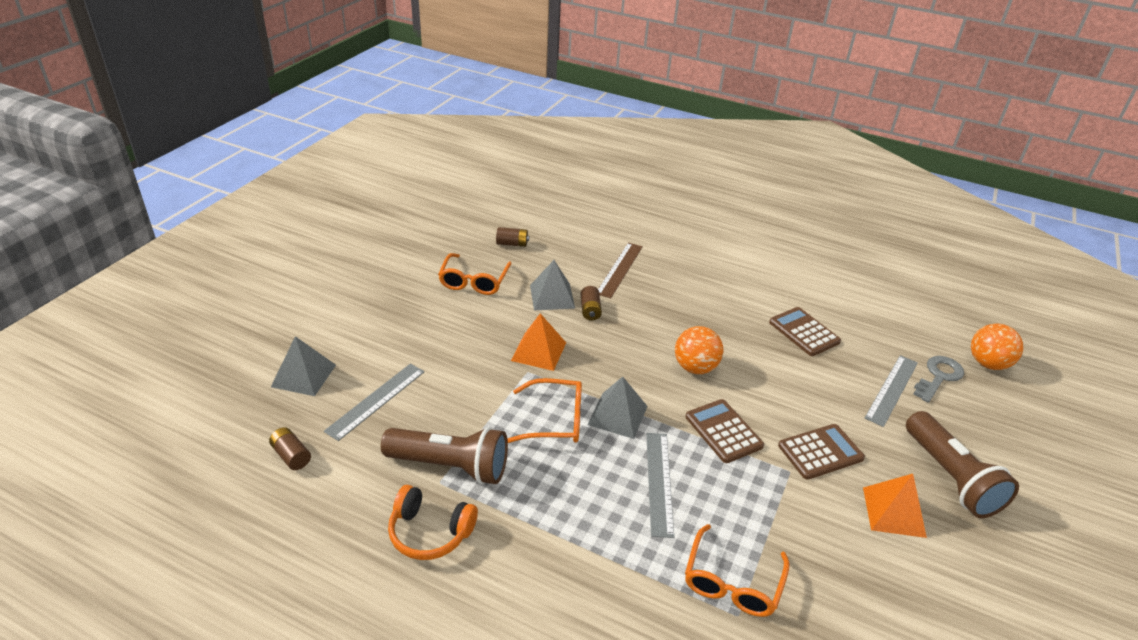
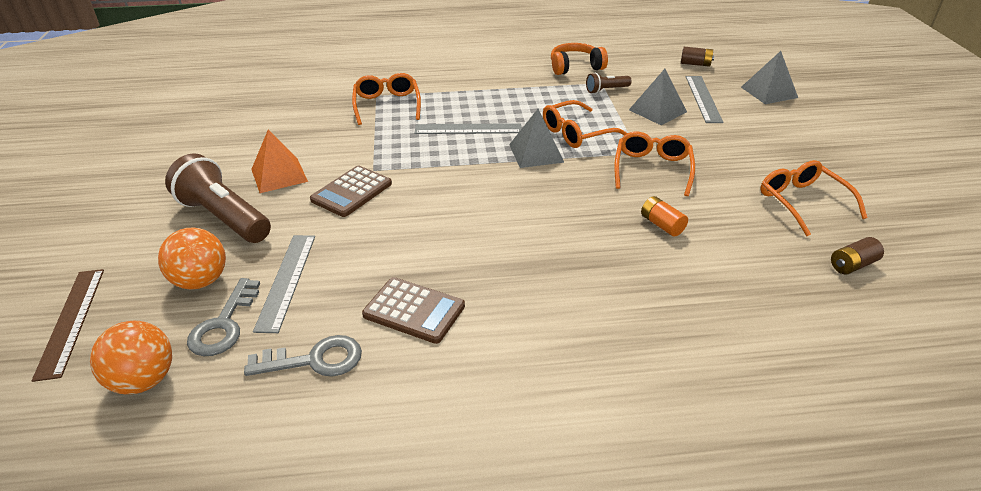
camera: 150 degrees right, 0 degrees up
brown flashlight [381,427,508,484] -> brown flashlight [586,73,632,94], size x0.49
orange pyramid [511,313,566,371] -> orange glasses [614,132,695,196]
grey pyramid [530,260,575,310] -> grey pyramid moved to [629,69,687,125]
brown battery [581,286,602,321] -> orange battery [641,196,688,237]
brown ruler [598,243,643,298] -> brown ruler moved to [31,269,104,382]
grey ruler [646,433,674,538] -> grey ruler turned 60 degrees counterclockwise [414,123,521,134]
orange ball [675,326,724,374] -> orange ball moved to [158,227,226,290]
brown calculator [685,399,764,463] -> none
none -> grey key [244,335,362,376]

